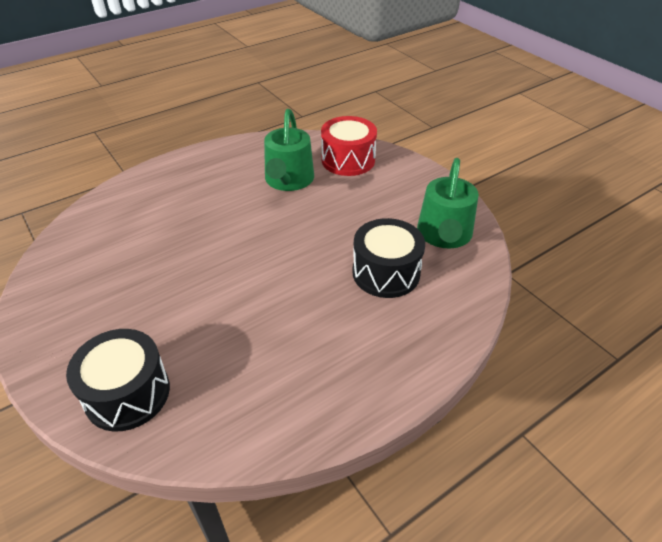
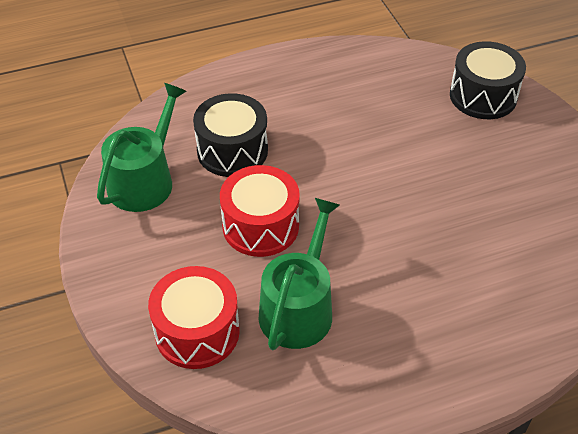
camera: 165 degrees left, 5 degrees up
none -> red drum [220,165,300,257]

